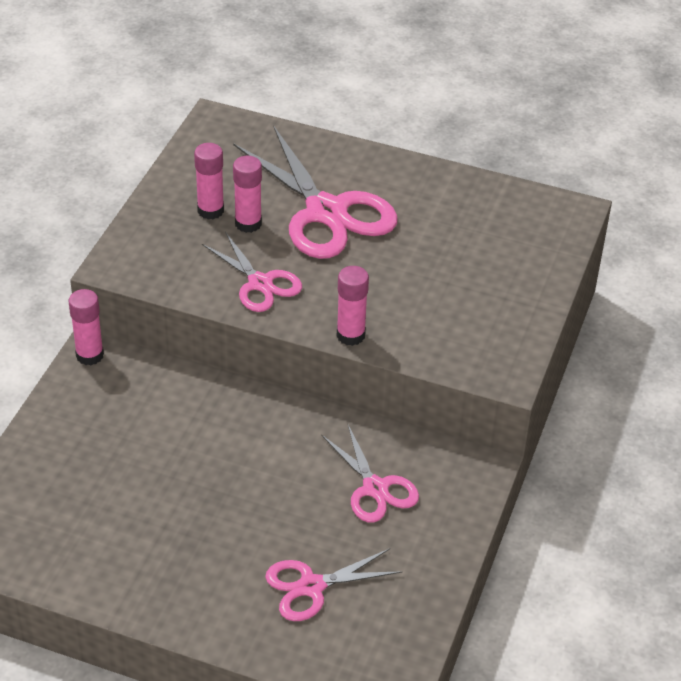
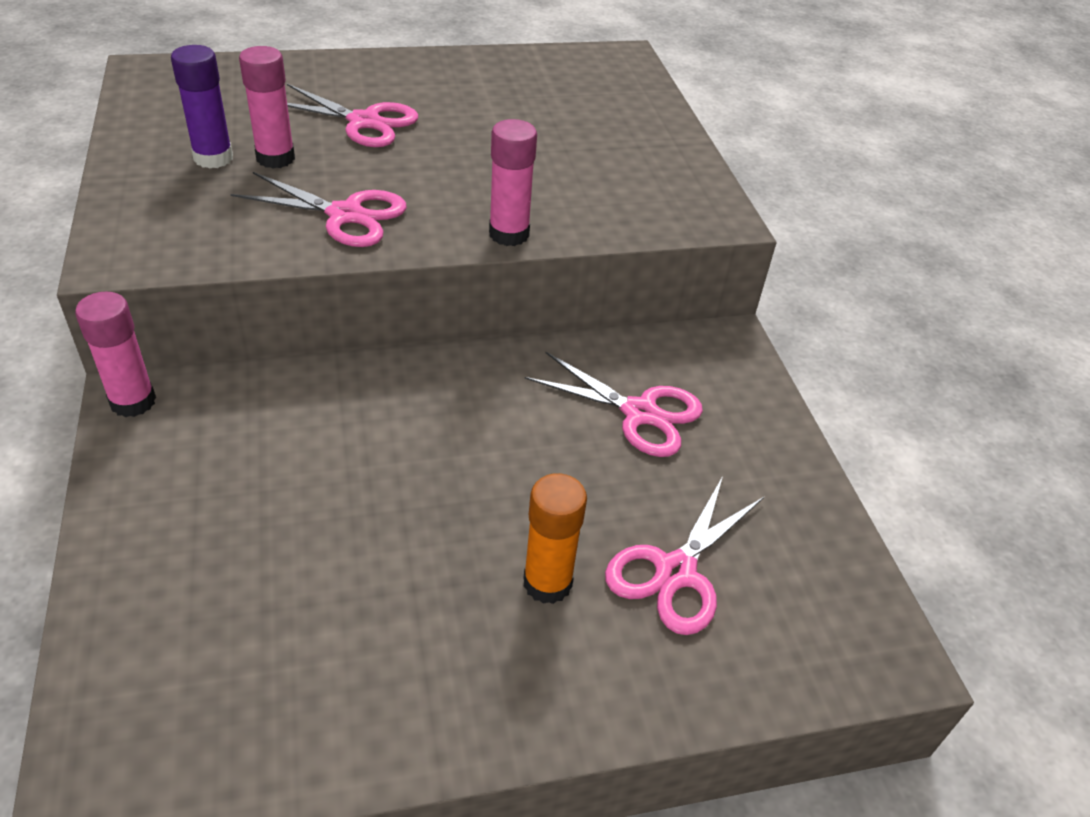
camera: 35 degrees left, 0 degrees up
pink glue stick [194,143,224,220] -> purple glue stick [171,45,233,169]
pink scissors [233,127,398,259] -> pink scissors [287,84,418,147], size x0.56
none -> orange glue stick [523,473,587,604]

